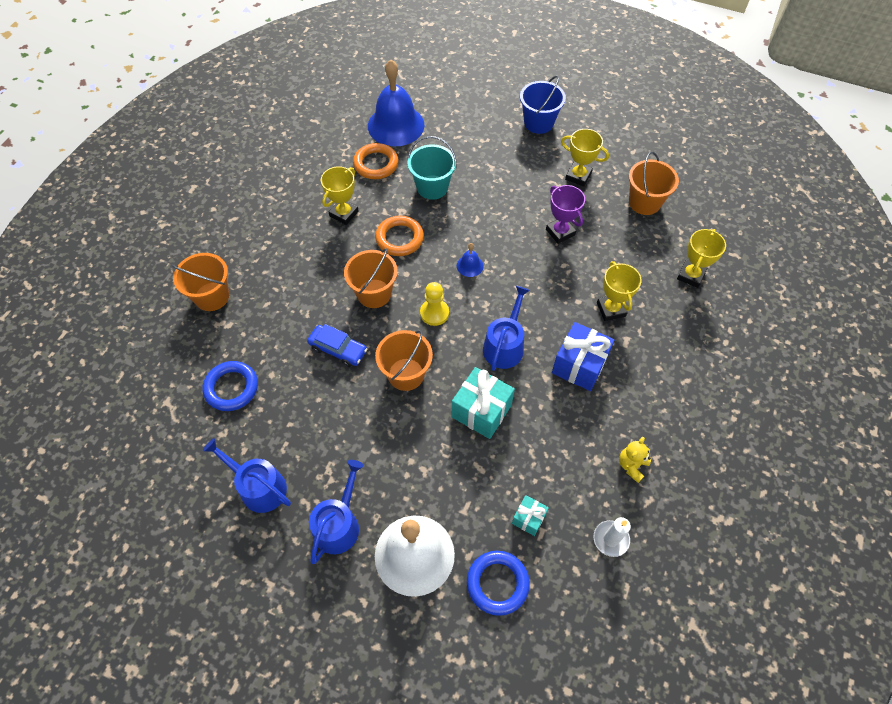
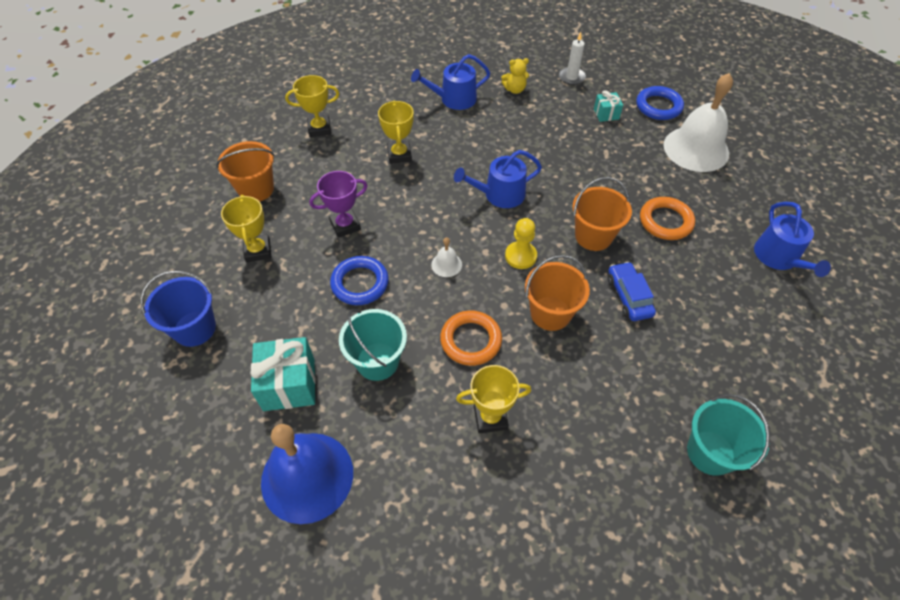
camera: 130 degrees left, 5 degrees down
orange bucket [172,253,229,311] -> turquoise bucket [687,394,770,476]
blue ring [202,361,258,411] -> blue ring moved to [330,256,389,305]
blue watering can [309,460,364,564] -> blue watering can moved to [411,54,490,110]
orange ring [353,143,398,179] -> orange ring moved to [640,197,695,240]
turquoise gift [452,367,515,439] -> turquoise gift moved to [250,337,316,411]
blue bell [457,243,484,277] -> white bell [431,237,462,277]
purple trophy [546,185,585,244] -> purple trophy turned 45 degrees clockwise [309,171,368,238]
blue gift [552,322,615,391] -> none
yellow trophy [597,261,642,321] -> yellow trophy turned 45 degrees counterclockwise [378,101,414,164]

